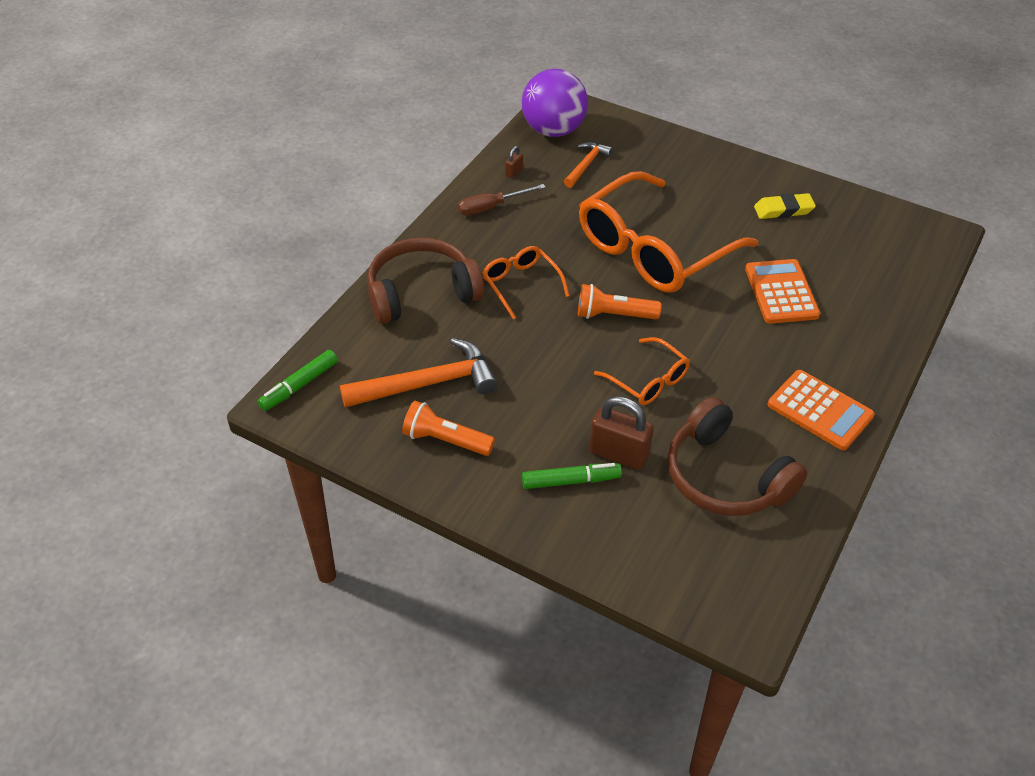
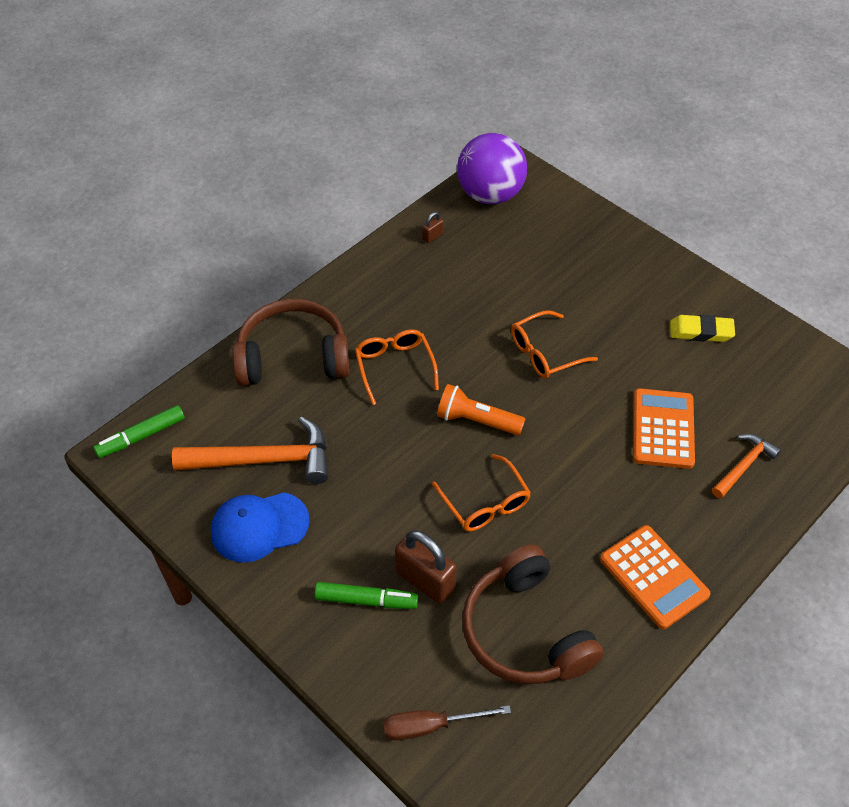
camera: 15 degrees right, 5 degrees up
orange flashlight [402,401,495,456] -> blue cap [211,492,310,563]
brown screwdriver [458,184,546,216] -> brown screwdriver moved to [383,705,511,740]
orange hammer [564,142,613,188] -> orange hammer moved to [712,434,781,499]
orange glasses [579,171,758,293] -> orange glasses [511,310,598,379], size x0.47

